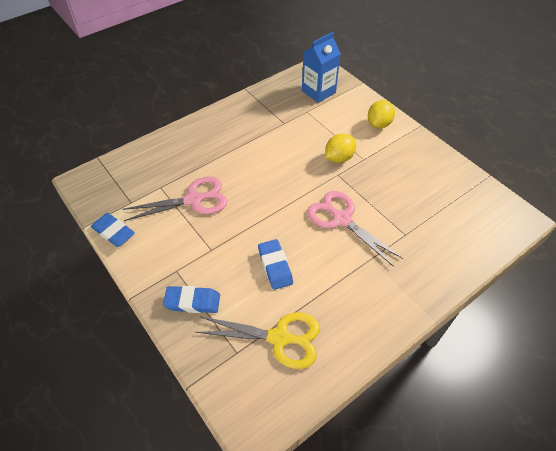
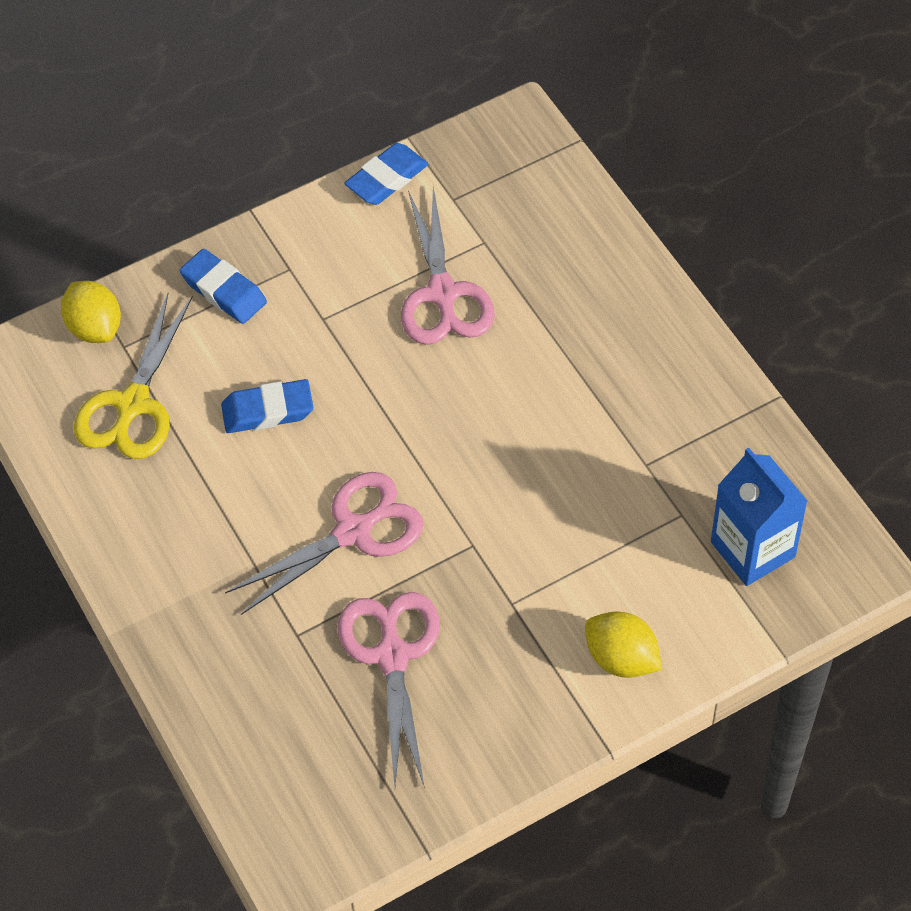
camera: 100 degrees right, 5 degrees up
blue eraser [163,286,220,313] -> blue eraser turned 60 degrees counterclockwise [180,249,267,324]
yellow lemon [325,134,356,163] -> yellow lemon moved to [61,281,121,343]
none -> pink scissors [338,592,440,788]

